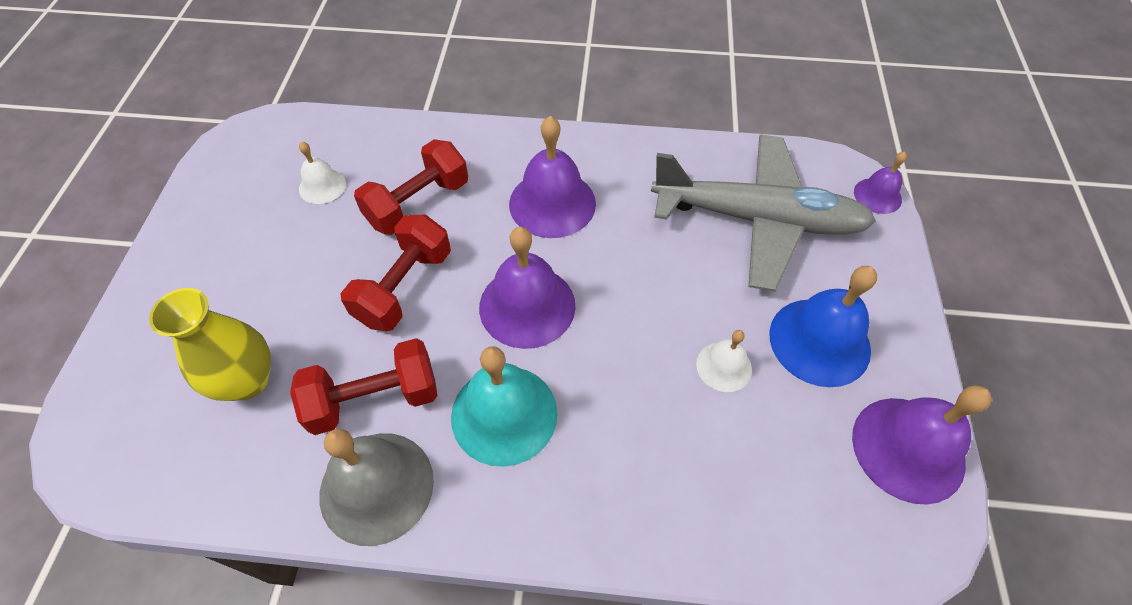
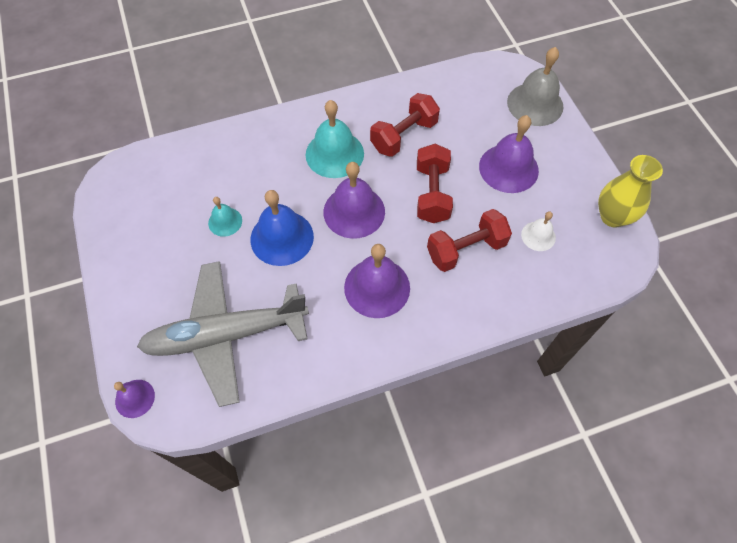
camera: 155 degrees right, 5 degrees up
yellow vase [149,288,271,401] -> yellow vase moved to [598,155,663,227]
grey bell [320,429,434,546] -> grey bell moved to [507,47,564,126]
red dumbbell [354,139,468,235] -> red dumbbell turned 45 degrees clockwise [427,209,512,272]
white bell [696,330,752,392] -> turquoise bell [208,197,242,237]
blue bell [769,266,877,387] -> blue bell moved to [251,190,314,266]
purple bell [852,385,992,505] -> purple bell moved to [479,115,539,193]

